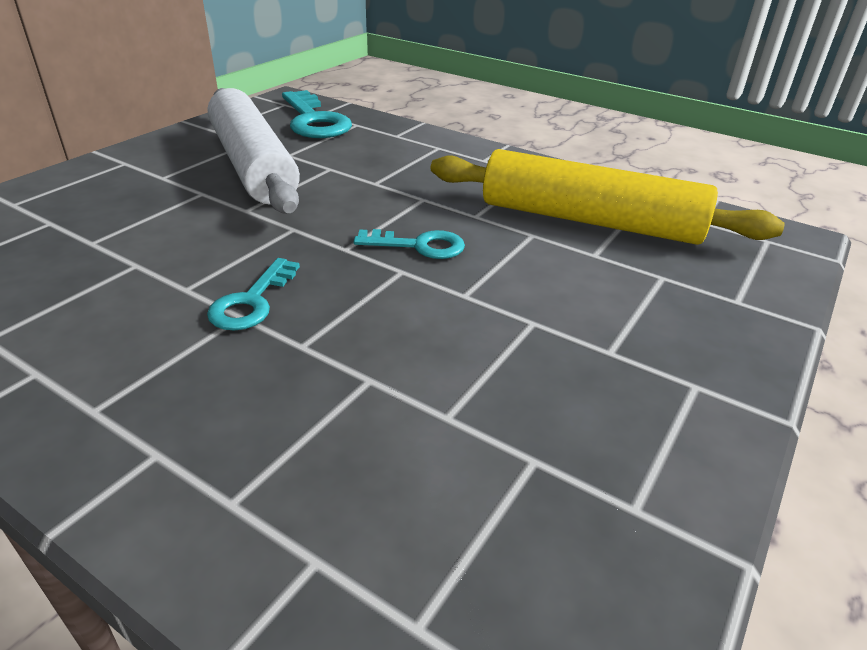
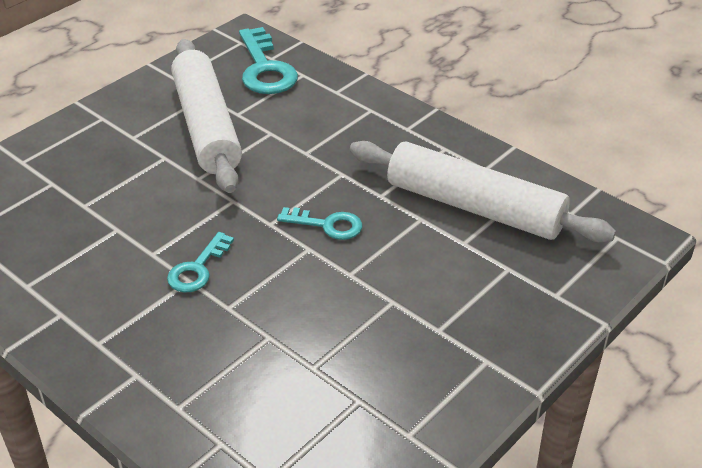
camera: 10 degrees right, 5 degrees up
yellow rolling pin [431,149,785,245] -> white rolling pin [350,141,616,242]

